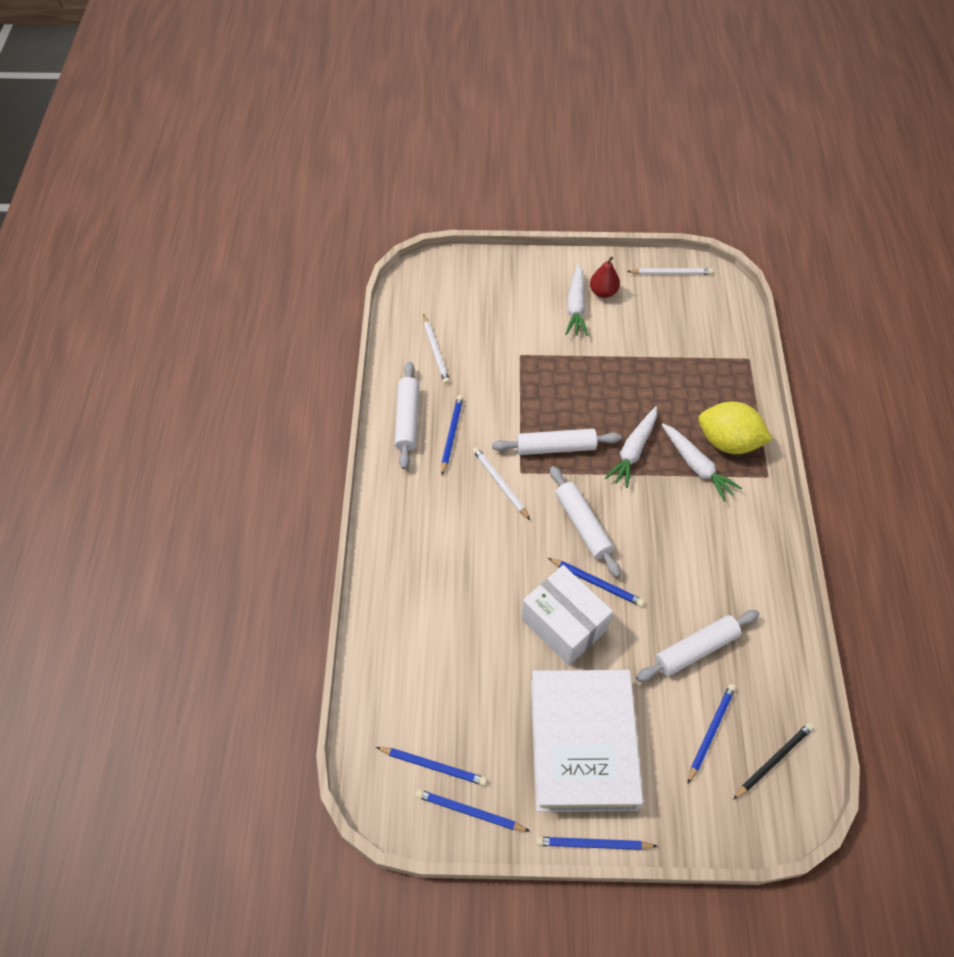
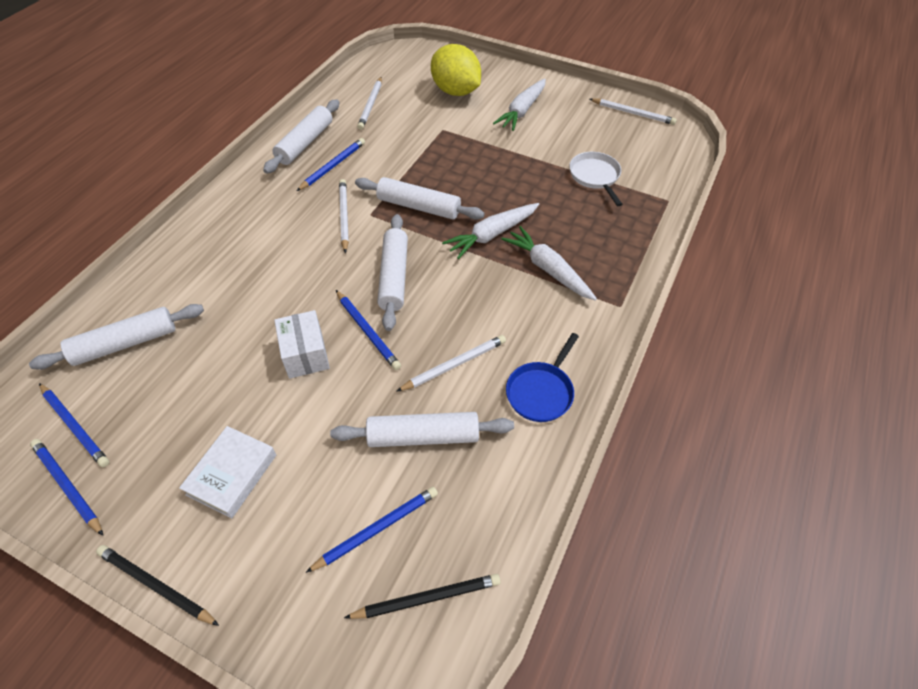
camera: 25 degrees right, 5 degrees down
white box [521,565,613,666] -> white box [274,310,330,379], size x0.63
white book [531,670,643,812] -> white book [179,426,276,519], size x0.47
blue pencil [536,837,657,850] -> black pencil [96,545,219,626]
red pear [590,256,620,298] -> none
white carrot [662,423,742,501] -> white carrot turned 150 degrees clockwise [501,226,597,301]
yellow lemon [699,402,772,454] -> yellow lemon moved to [431,44,481,96]
none -> white rolling pin [29,304,204,370]
none -> white pencil [396,335,506,392]
none -> blue pan [506,333,579,422]
none -> white pan [569,152,622,206]

